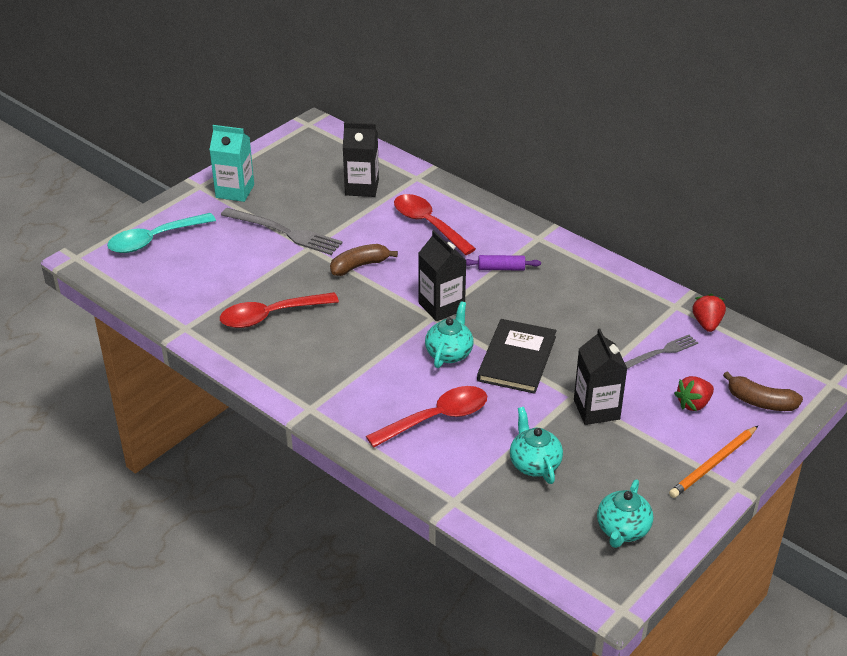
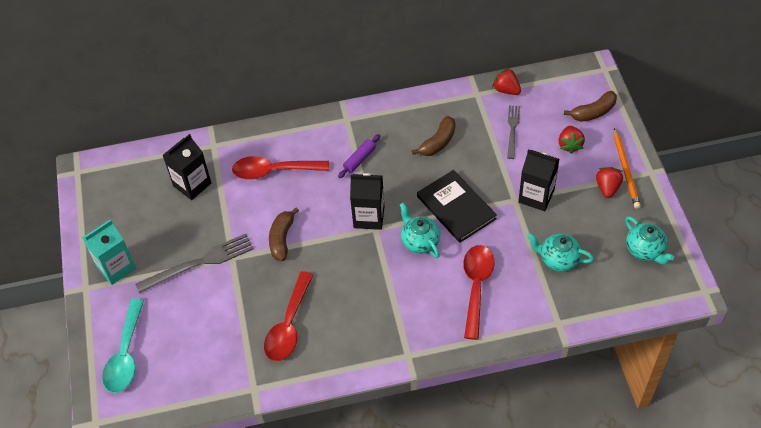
camera: 50 degrees left, 15 degrees up
none -> brown banana [412,116,455,156]
none -> red strawberry [596,167,623,198]

